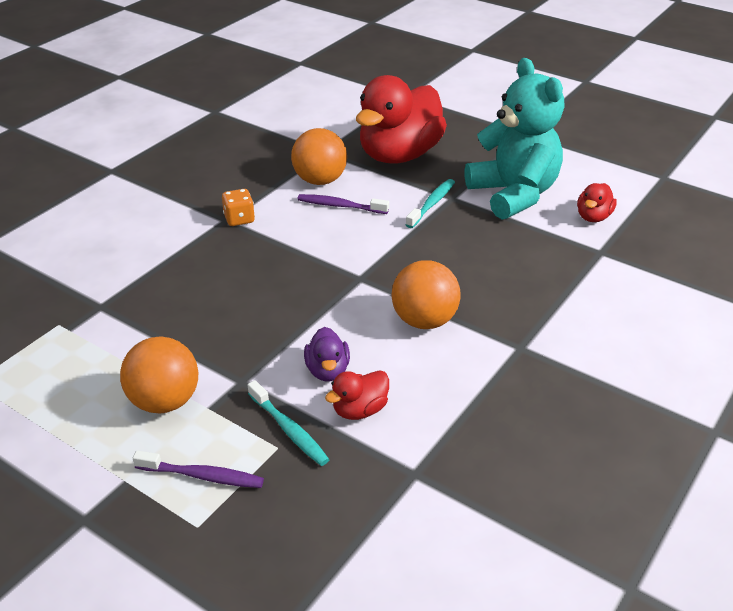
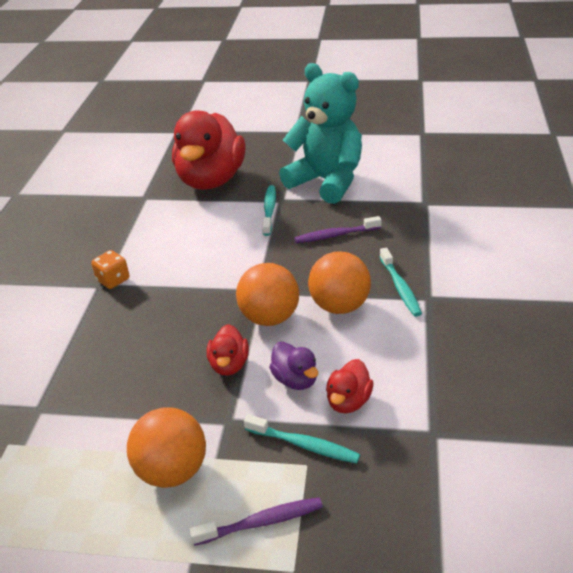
camera: 25 degrees left, 0 degrees up
orange ball [291,128,347,185] -> orange ball moved to [236,263,299,326]
purple toothbrush [297,194,389,214] -> purple toothbrush moved to [295,216,382,243]
red duck [577,183,617,222] -> red duck moved to [207,324,249,376]
none -> turquoise toothbrush [380,248,422,316]

